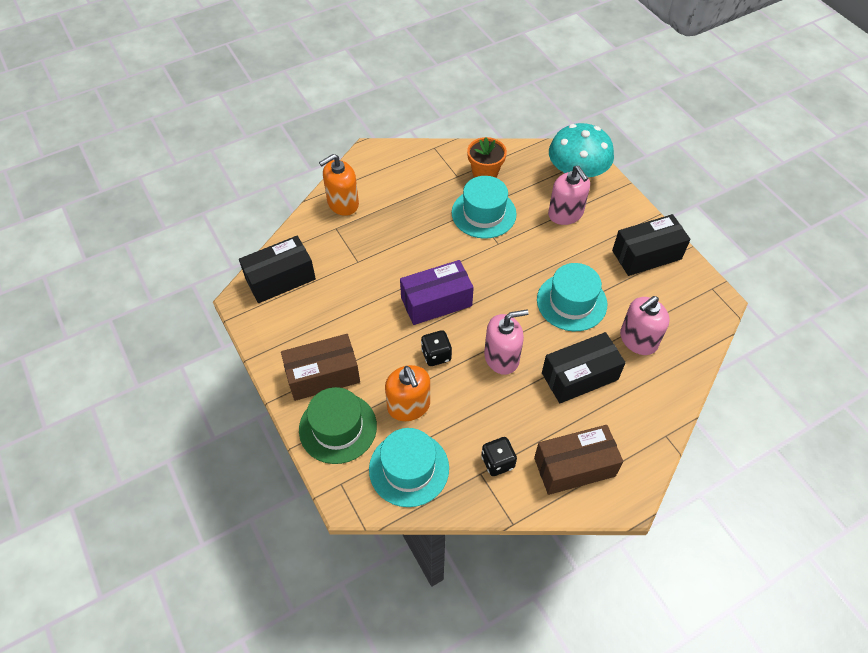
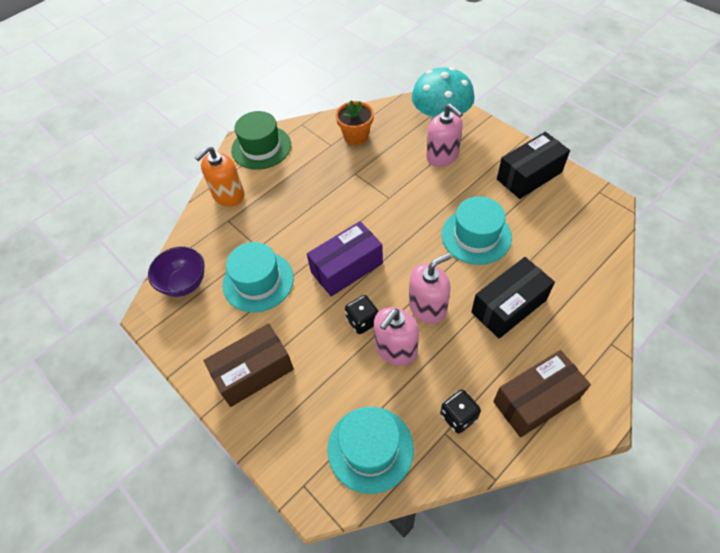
camera: 10 degrees left, 0 degrees up
black box [239,236,316,303] -> purple bowl [148,246,205,297]
green hat [299,387,377,464] -> green hat moved to [231,111,291,170]
orange soap dispenser [385,365,430,421] -> none
turquoise hat [452,176,517,239] -> turquoise hat moved to [223,242,294,312]
pink soap dispenser [620,296,670,355] -> pink soap dispenser moved to [374,307,419,366]

